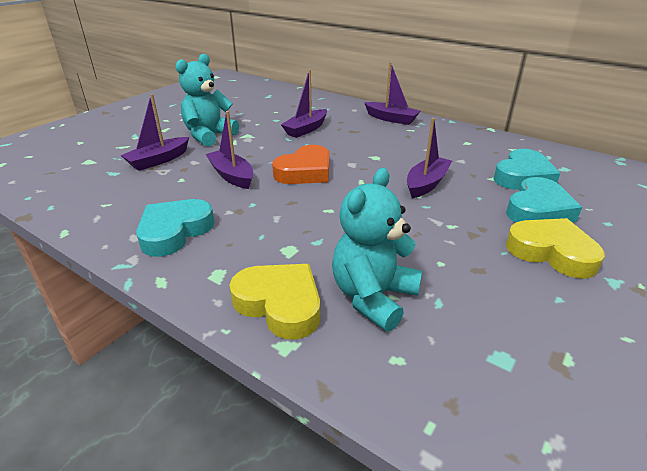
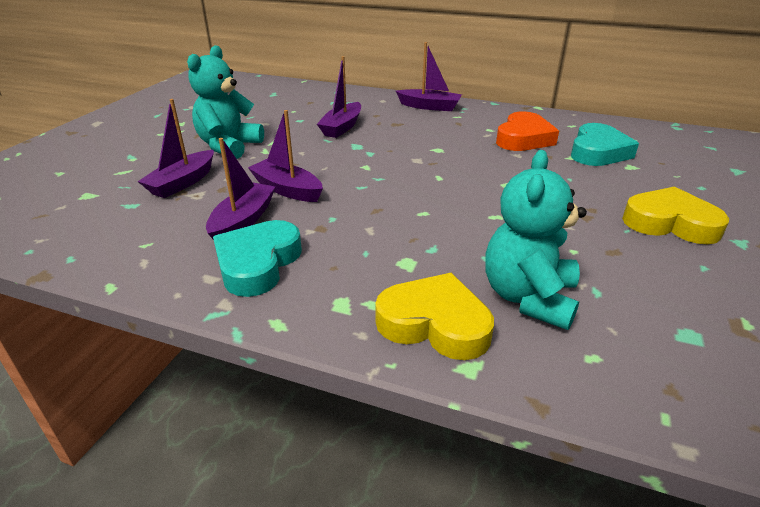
camera: 15 degrees left, 0 degrees up
orange heart [272,145,330,184] -> orange heart moved to [496,111,559,151]
purple boat [407,118,452,198] -> purple boat moved to [206,138,275,239]
turquoise heart [506,177,582,223] -> none

